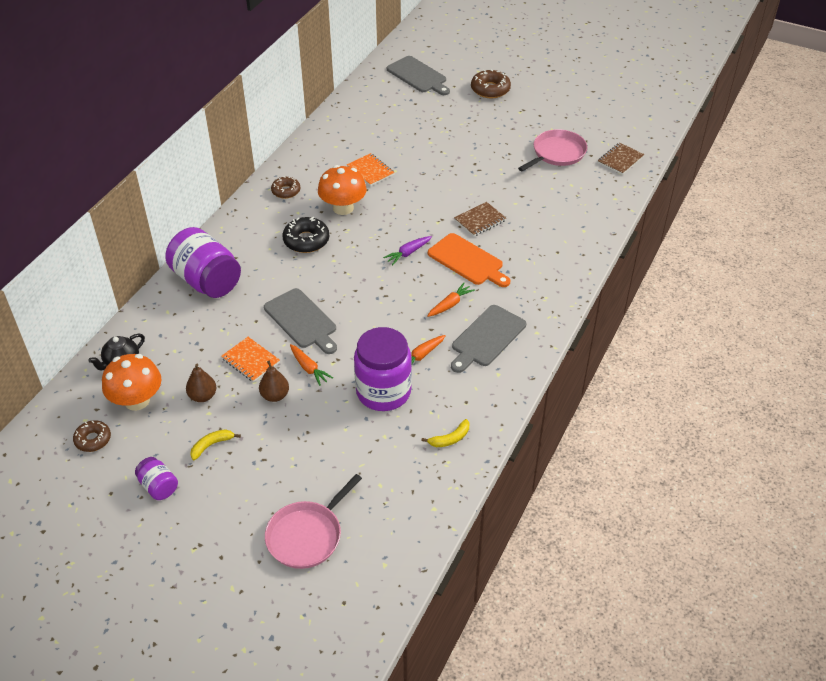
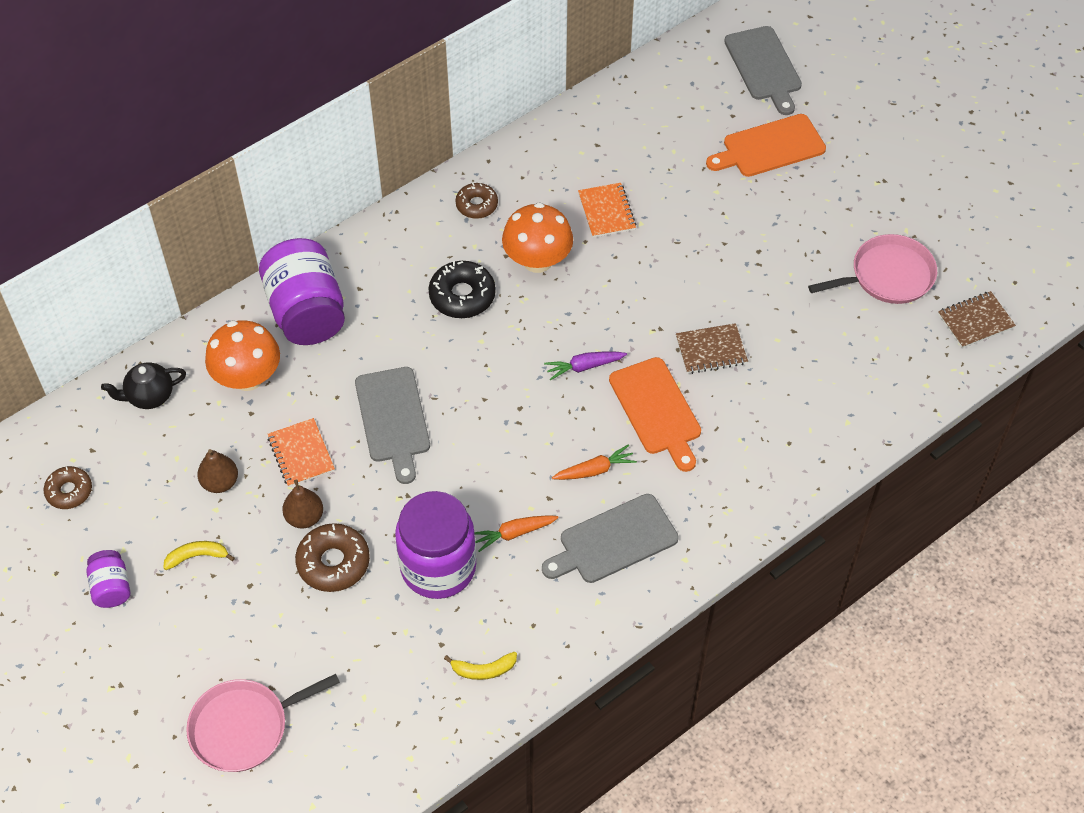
camera: 25 degrees right, 10 degrees up
orange mushroom [102,354,161,411] -> orange mushroom moved to [205,320,280,391]
orange carrot [290,344,333,386] -> none
brown donut [471,69,511,98] -> brown donut moved to [295,523,370,592]
none -> orange cutting board [706,114,826,177]

